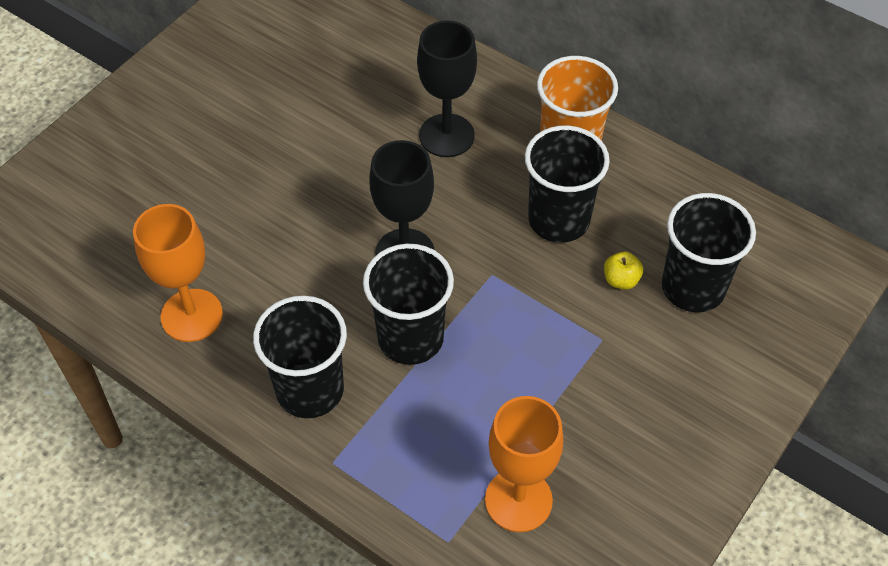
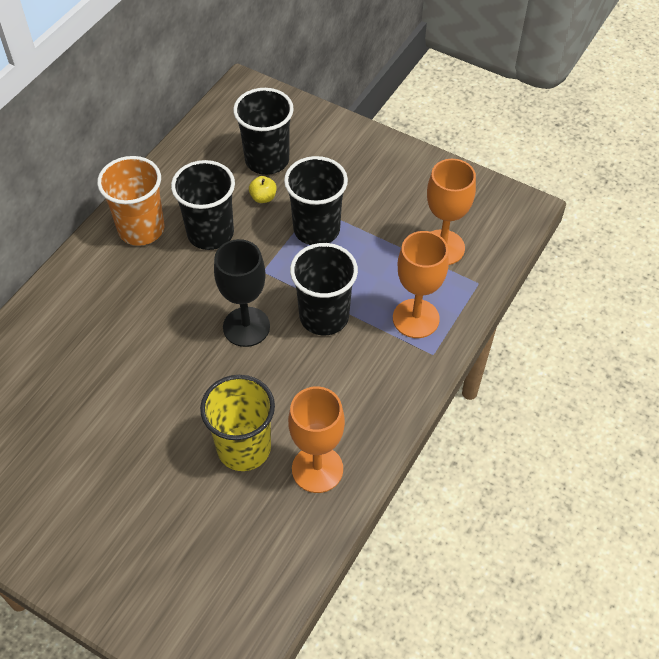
camera: 95 degrees left, 0 degrees up
black cup [253,296,347,418] -> black cup moved to [284,156,348,245]
black goblet [417,20,477,157] -> none
none -> yellow cup [200,375,275,471]
none -> orange goblet [393,231,449,338]

